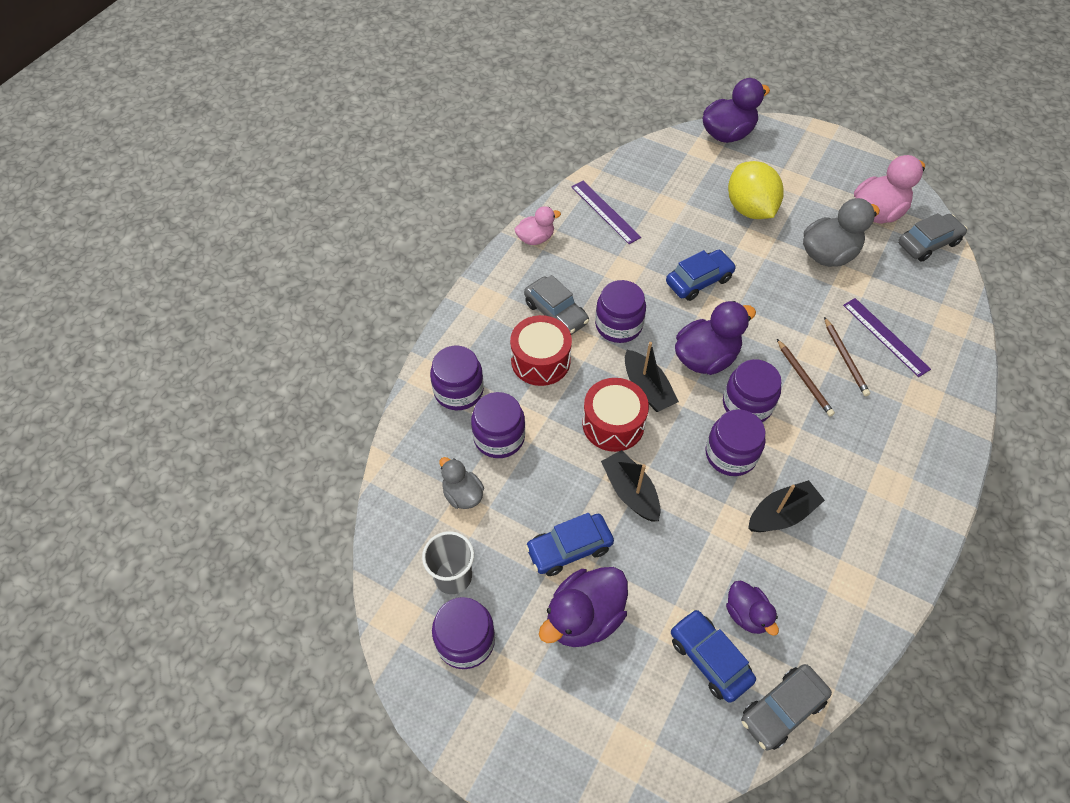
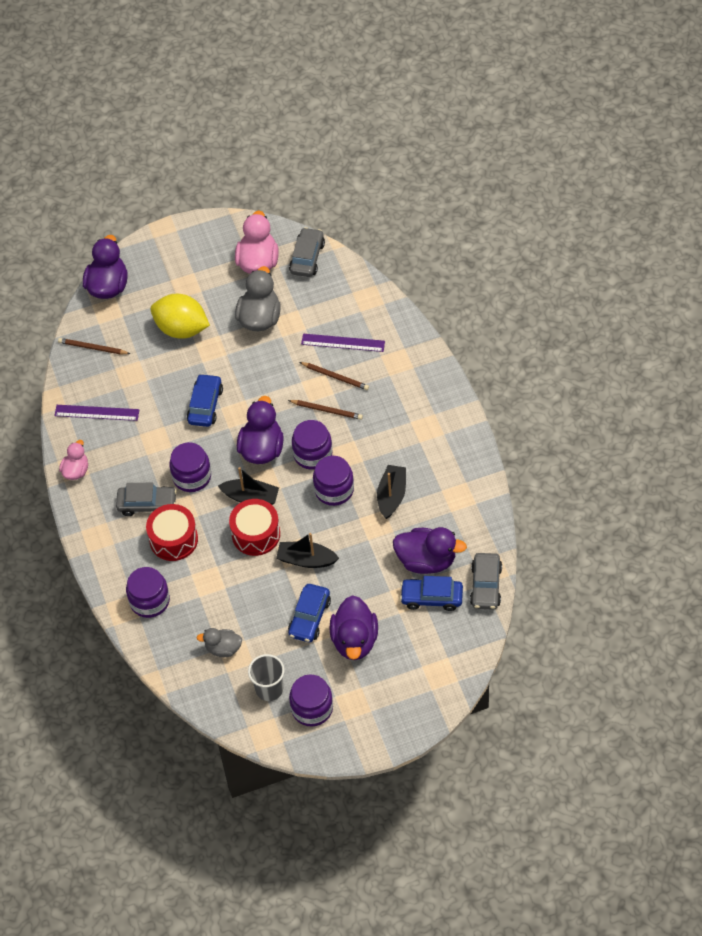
camera: 45 degrees left, 0 degrees up
purple jar [471,392,525,458] -> none
purple duck [726,581,779,636] -> purple duck [393,527,467,574], size x1.68
none -> brown pencil [58,338,130,355]

